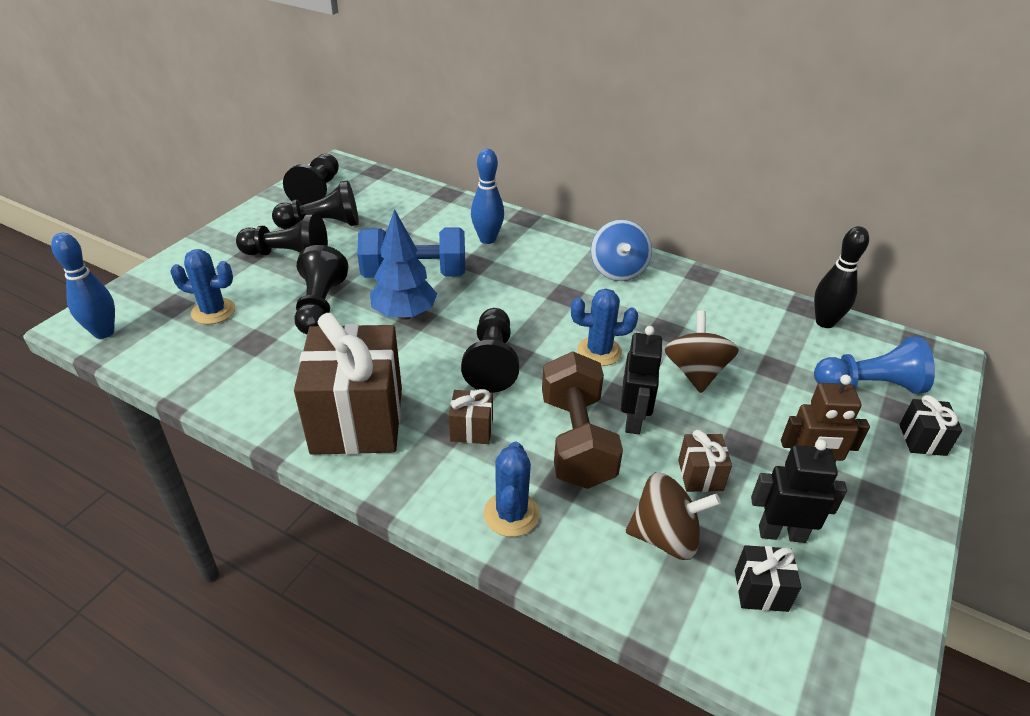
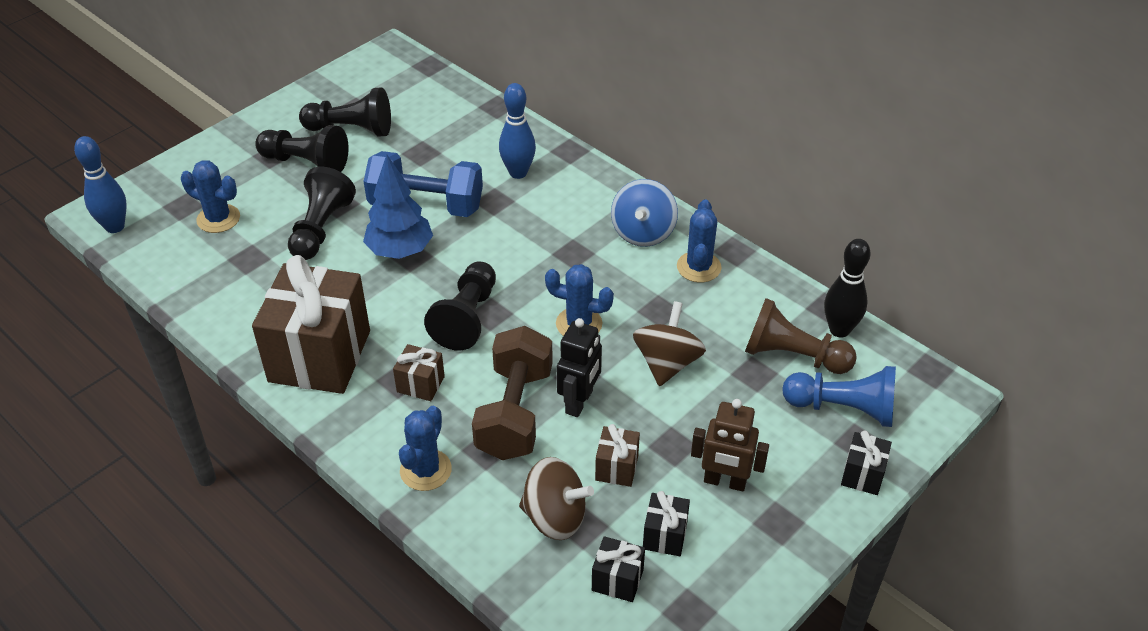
camera: 15 degrees right, 5 degrees up
black pawn [283,154,339,205] -> none
black robot [751,439,847,543] -> black gift [643,491,690,556]
none -> blue cactus [677,199,721,282]
none -> brown pawn [745,298,857,374]

